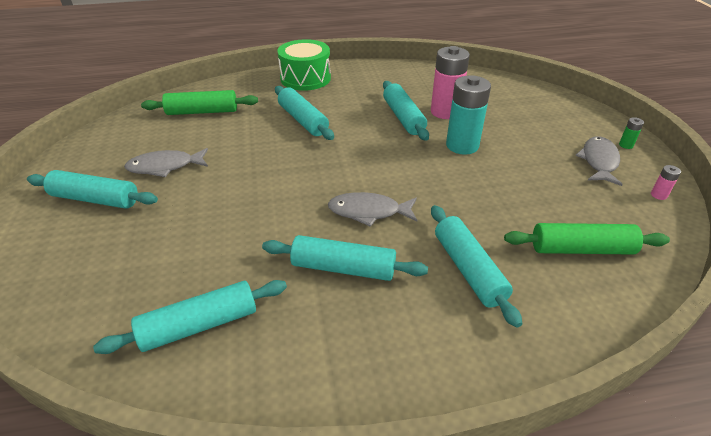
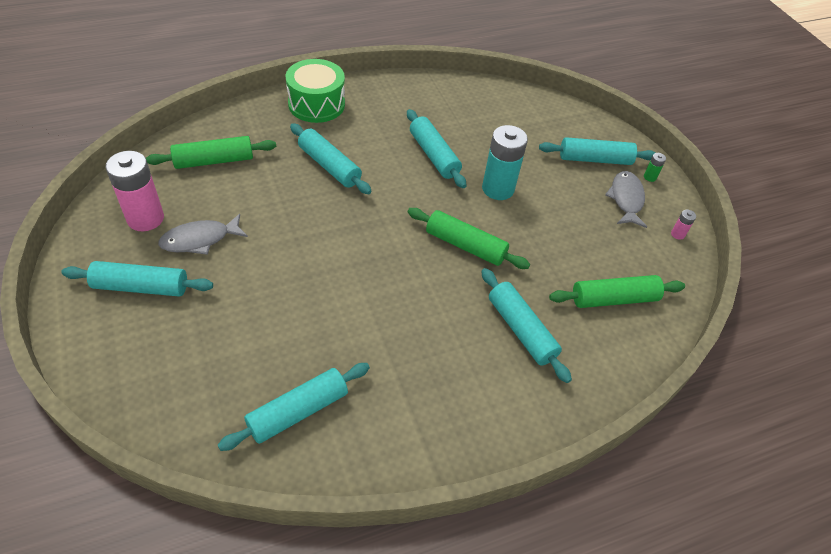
camera: 15 degrees left, 10 degrees up
turquoise rolling pin [262,235,428,281] -> turquoise rolling pin moved to [539,137,655,165]
grey fish [328,192,417,227] -> none
pink battery [431,46,470,119] -> pink battery moved to [106,151,164,231]
none -> green rolling pin [408,208,530,269]

